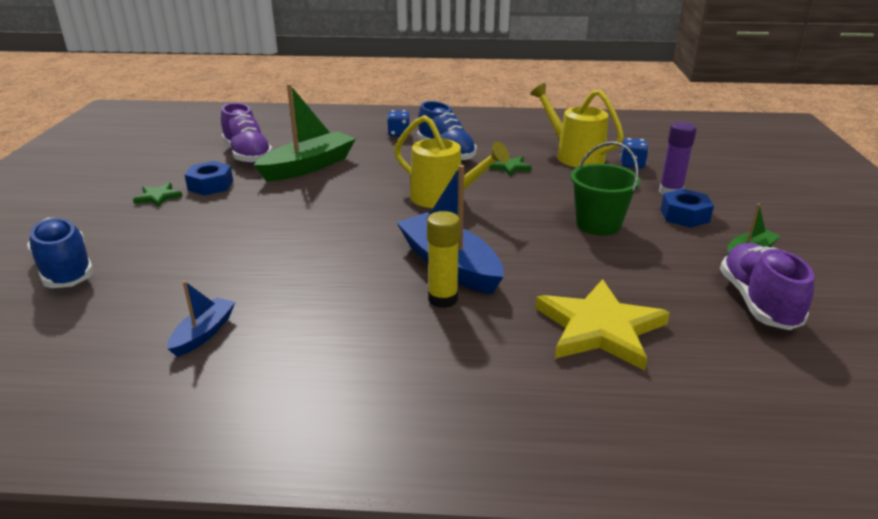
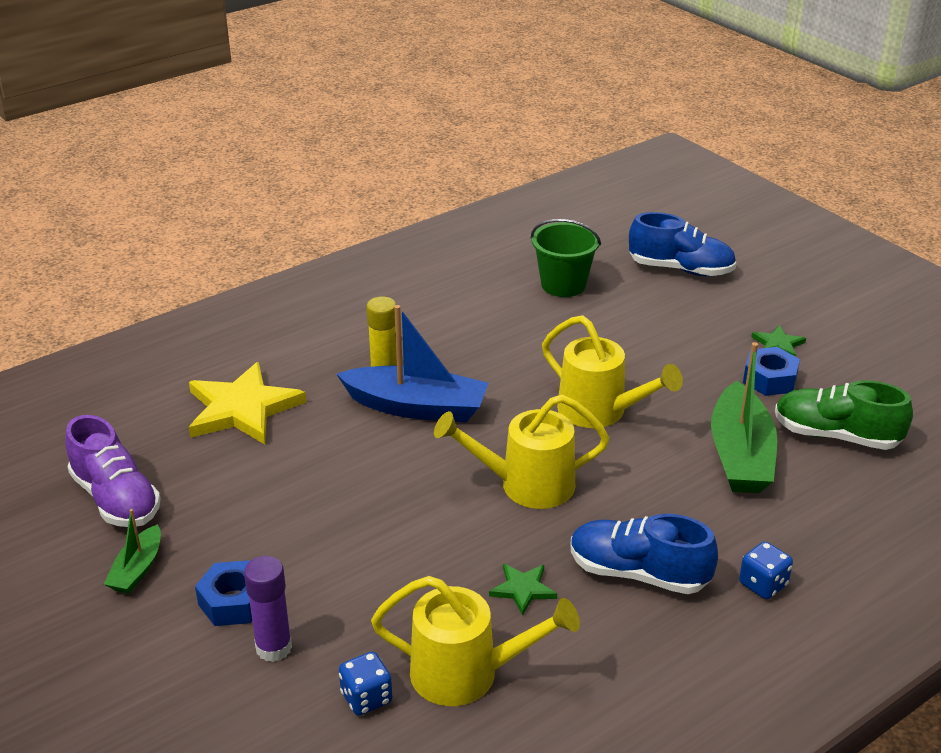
camera: 140 degrees right, 5 degrees up
blue boat [167,281,235,357] -> none
purple shoe [221,103,273,164] -> green shoe [775,380,913,450]
green bucket [570,141,641,236] -> green bucket moved to [531,219,601,297]
none -> yellow watering can [542,315,683,428]

